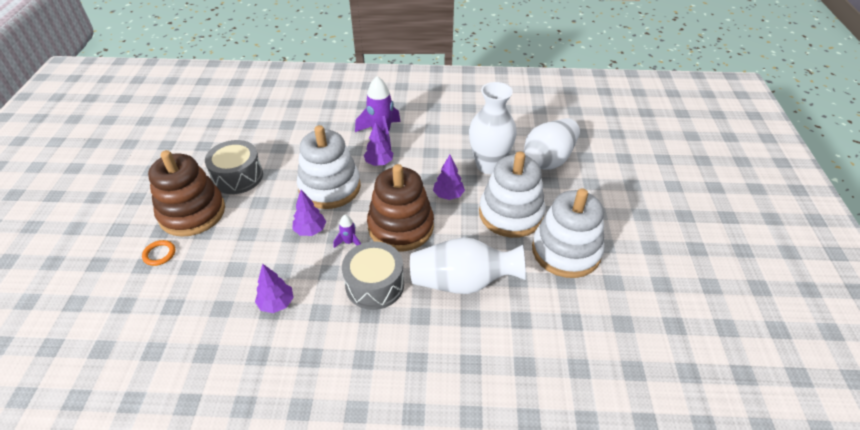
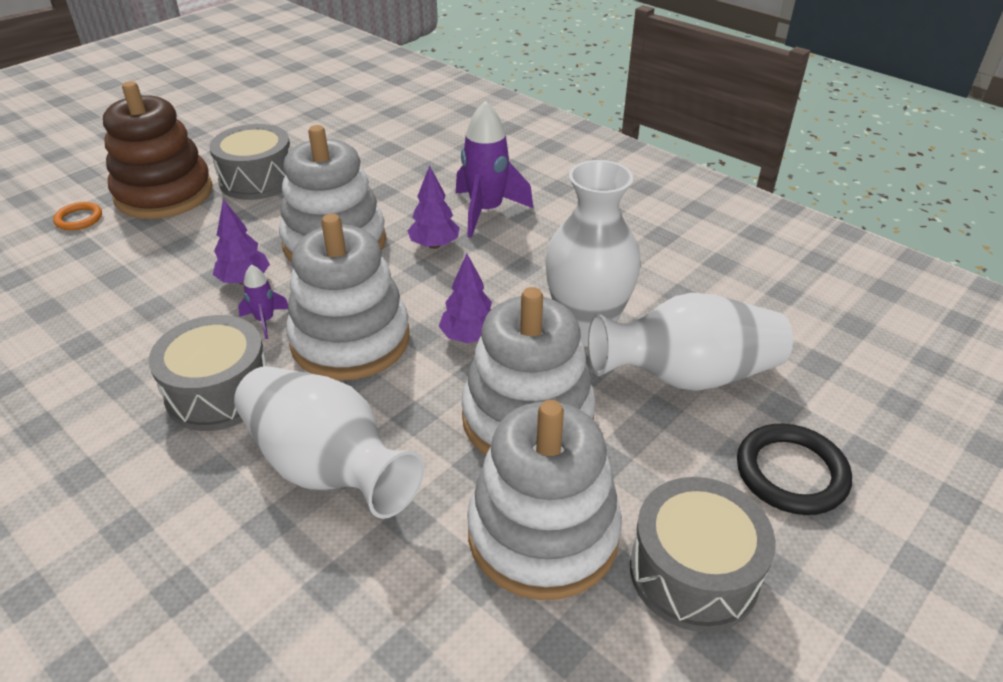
camera: 40 degrees right, 5 degrees down
purple tree [255,264,294,313] -> none
brown stacking toy [367,164,434,252] -> white stacking toy [286,214,410,380]
none -> grey drum [630,477,776,632]
none -> black ring [737,424,852,515]

